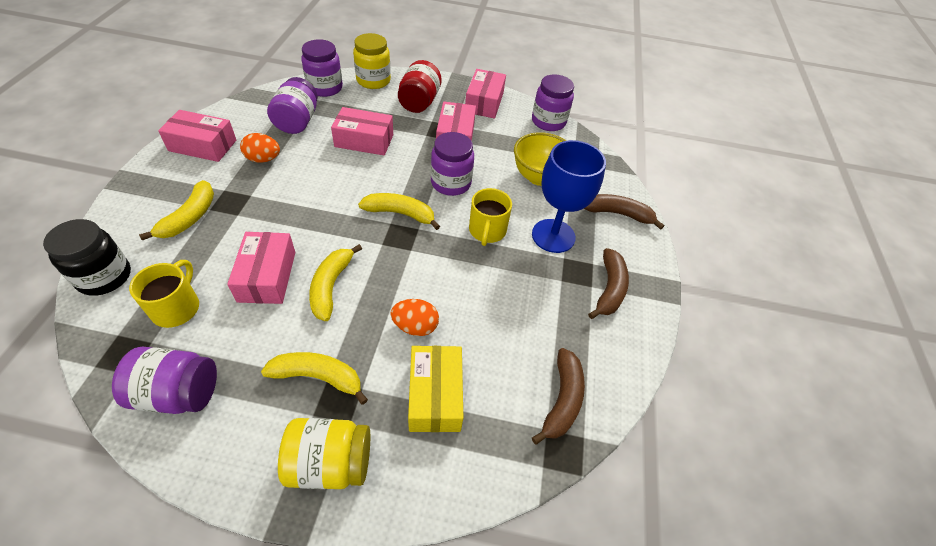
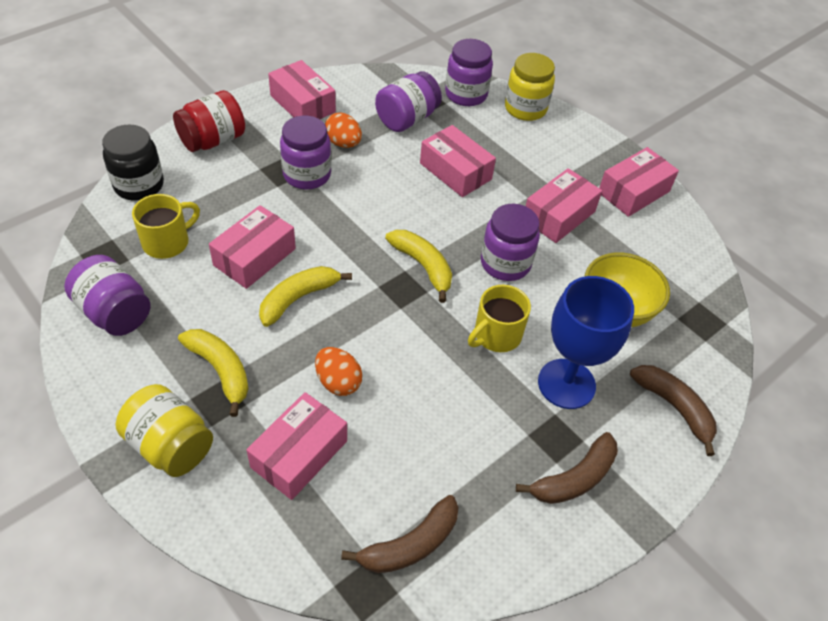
camera: 40 degrees right, 0 degrees up
yellow banana [139,180,214,241] -> none
red jar [398,60,442,113] -> red jar moved to [173,90,245,152]
yellow box [408,346,463,432] -> pink box [246,392,347,500]
purple jar [532,74,574,131] -> purple jar moved to [280,116,331,190]

